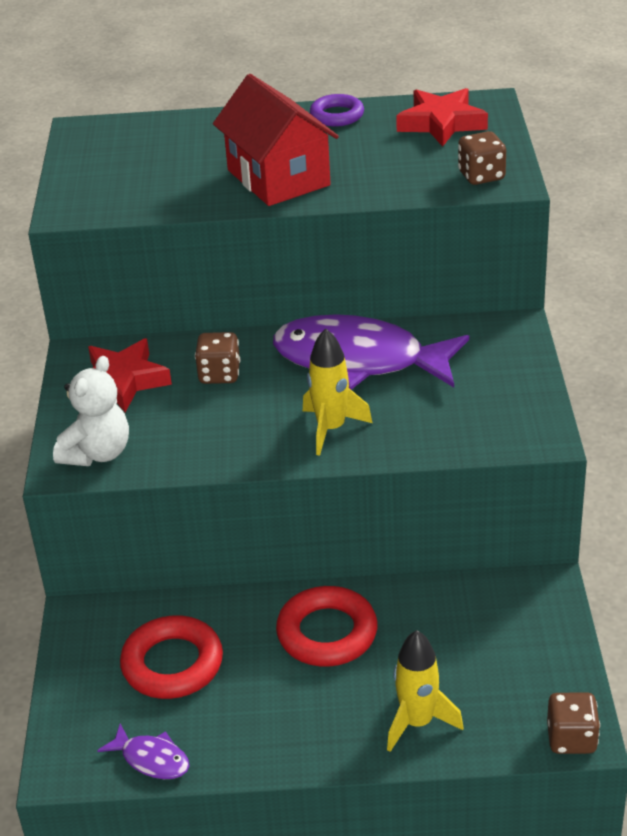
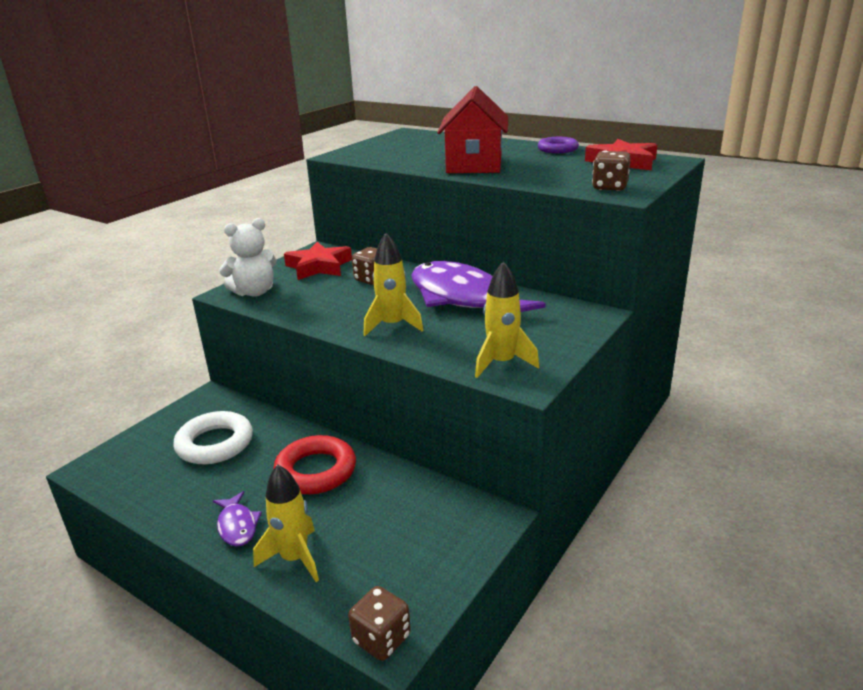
camera: 35 degrees right, 10 degrees down
purple fish [97,724,190,779] -> purple fish moved to [213,491,262,547]
red ring [120,616,223,699] -> white ring [174,411,253,464]
none -> yellow rocket [475,261,539,378]

